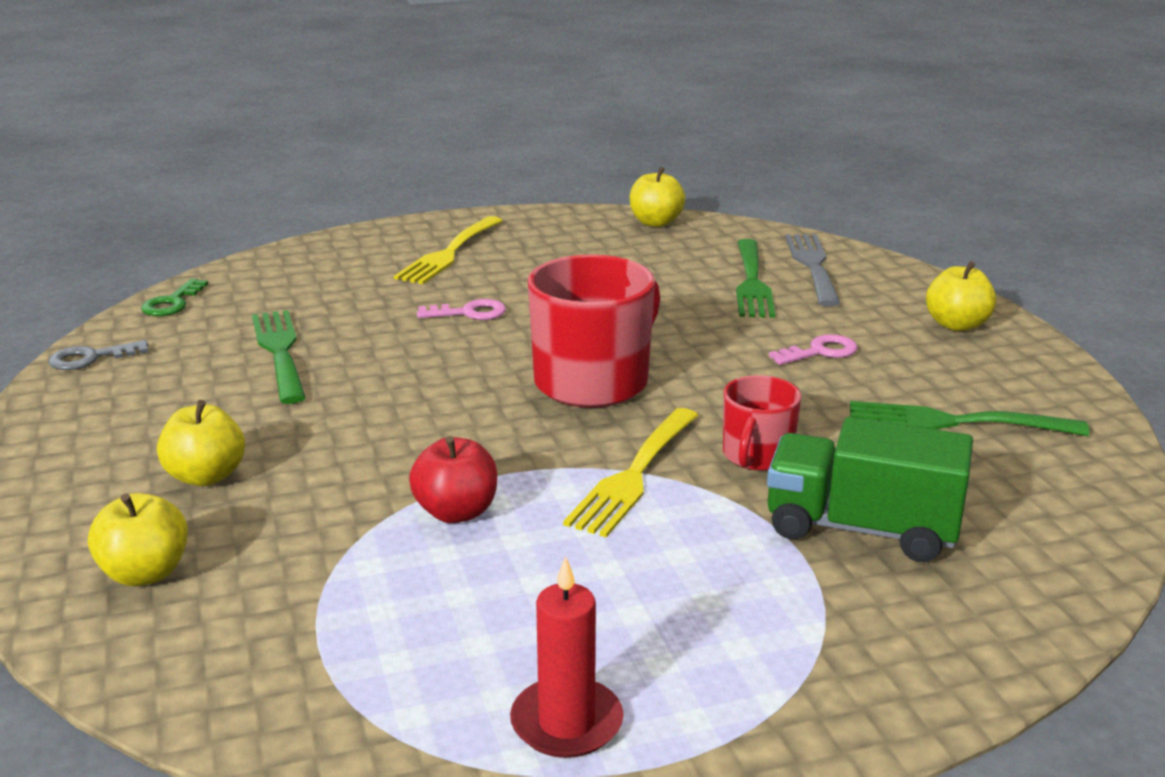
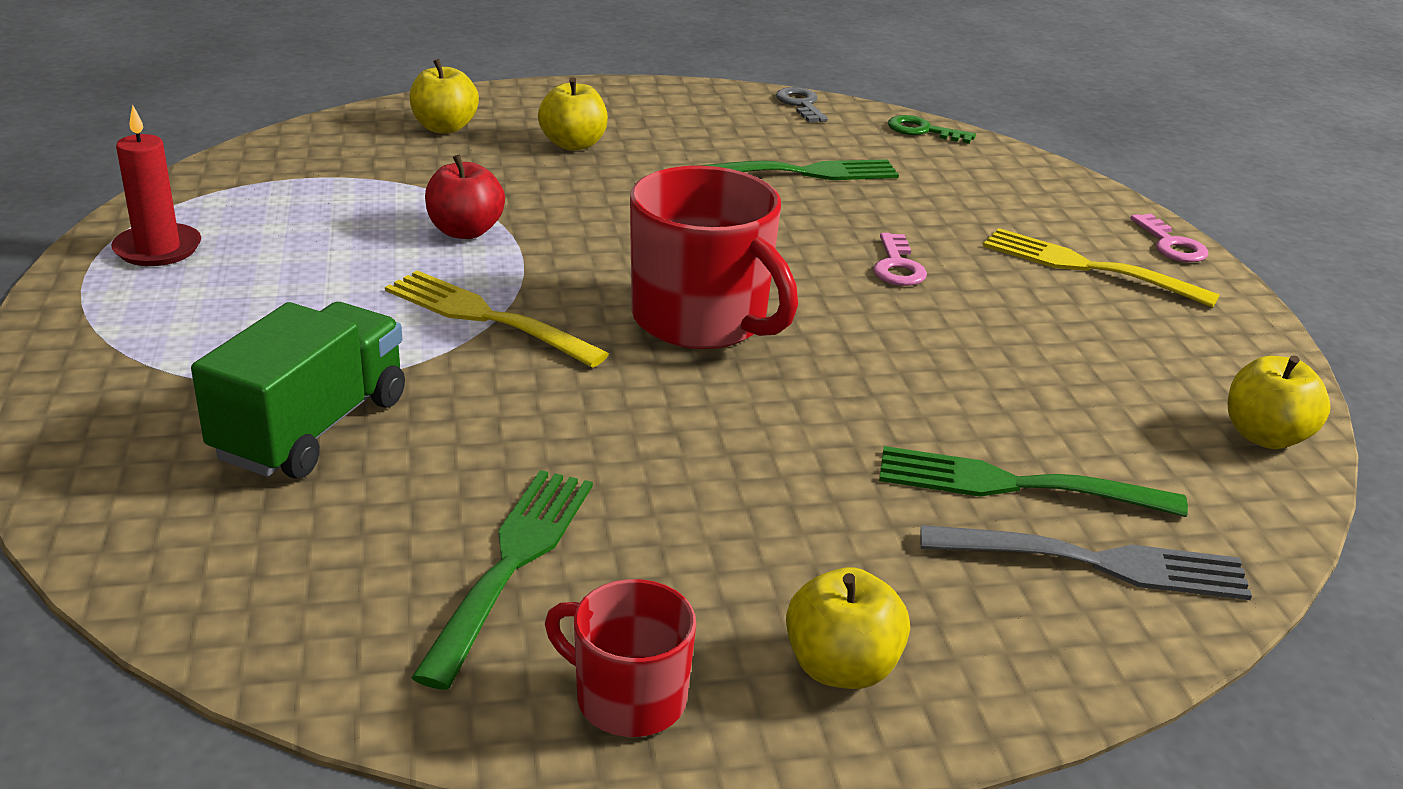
camera: 95 degrees right, 5 degrees up
red mug [723,375,801,471] -> red mug moved to [545,579,696,737]
pink key [769,334,858,365] -> pink key moved to [1130,214,1208,262]

